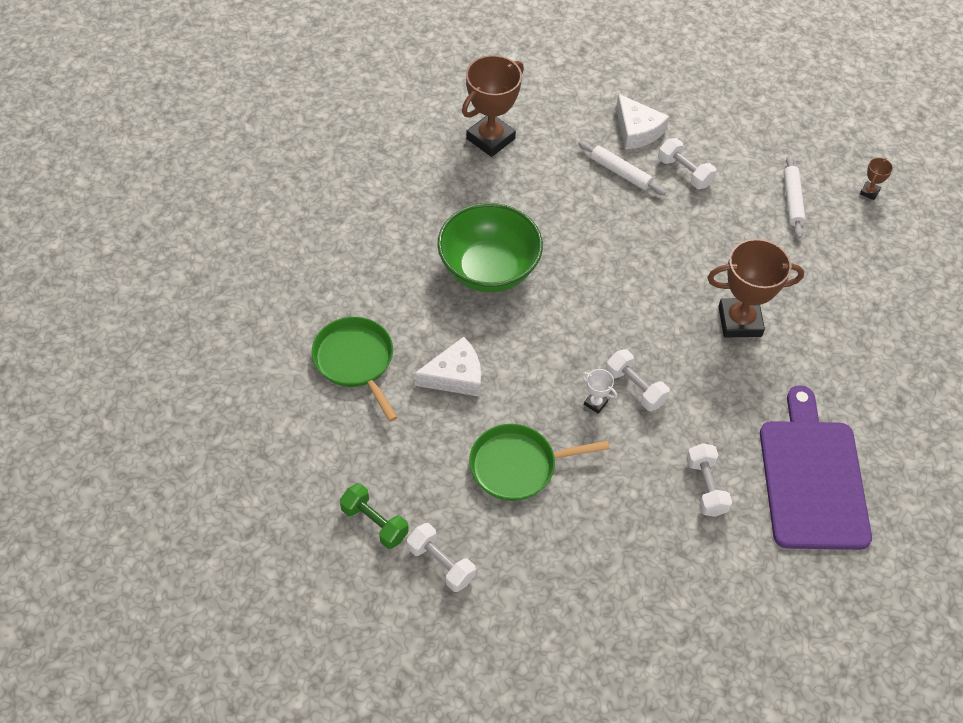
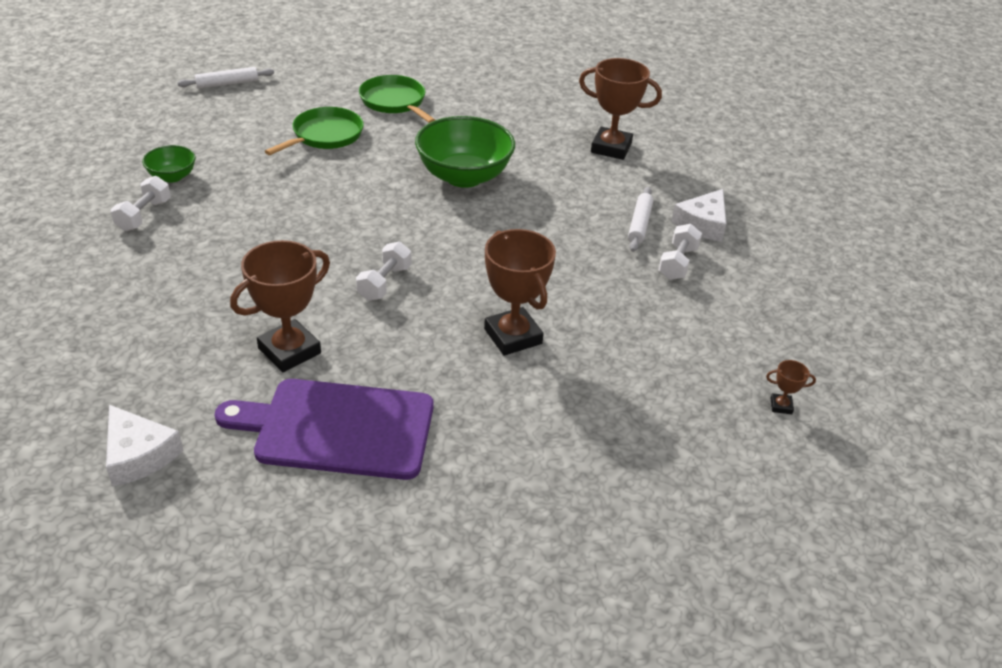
camera: 65 degrees right, 15 degrees down
green dumbbell [340,483,409,549] -> green bowl [142,145,196,182]
white cheese [414,337,481,397] -> white cheese moved to [106,405,184,487]
green pan [469,424,609,501] -> green pan moved to [359,75,435,123]
white trophy [582,369,617,413] -> none
white dumbbell [686,443,732,517] -> brown trophy [230,240,330,372]
purple cutting board [760,385,872,550] -> purple cutting board turned 150 degrees counterclockwise [215,379,434,480]
white rolling pin [783,155,806,239] -> white rolling pin moved to [177,67,274,89]

